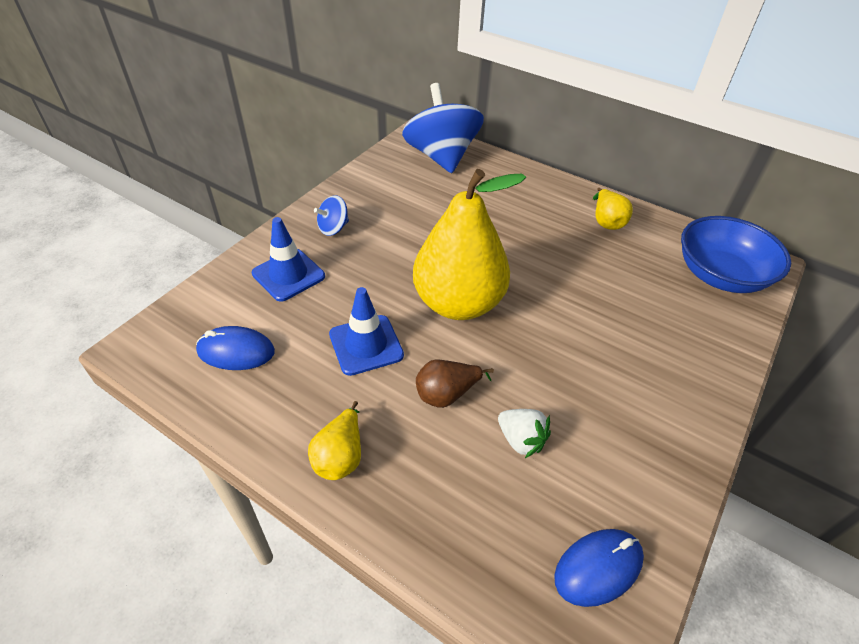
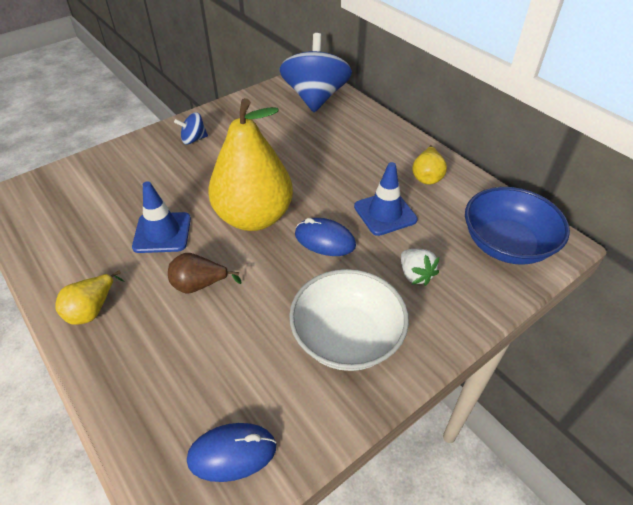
camera: 20 degrees right, 0 degrees up
blue mouse [196,326,275,370] -> blue mouse moved to [295,218,356,256]
blue traffic cone [252,217,325,302] -> blue traffic cone moved to [354,162,418,236]
white strawberry [498,409,551,458] -> white strawberry moved to [401,249,439,286]
none -> white bowl [289,269,409,371]

